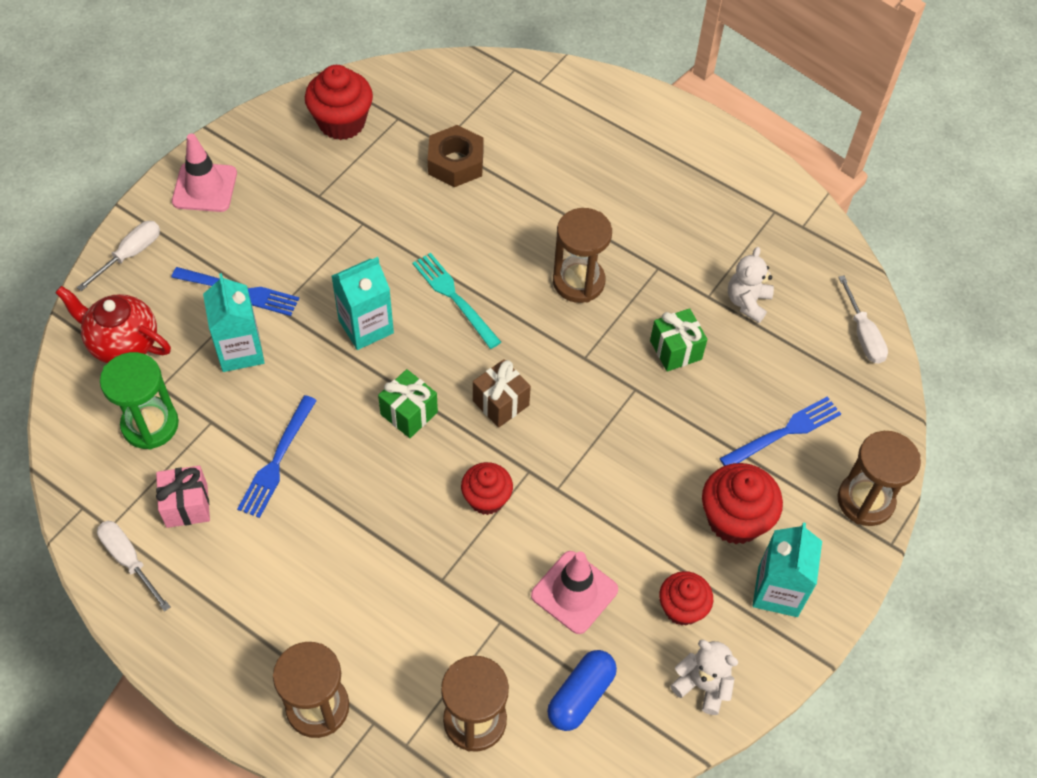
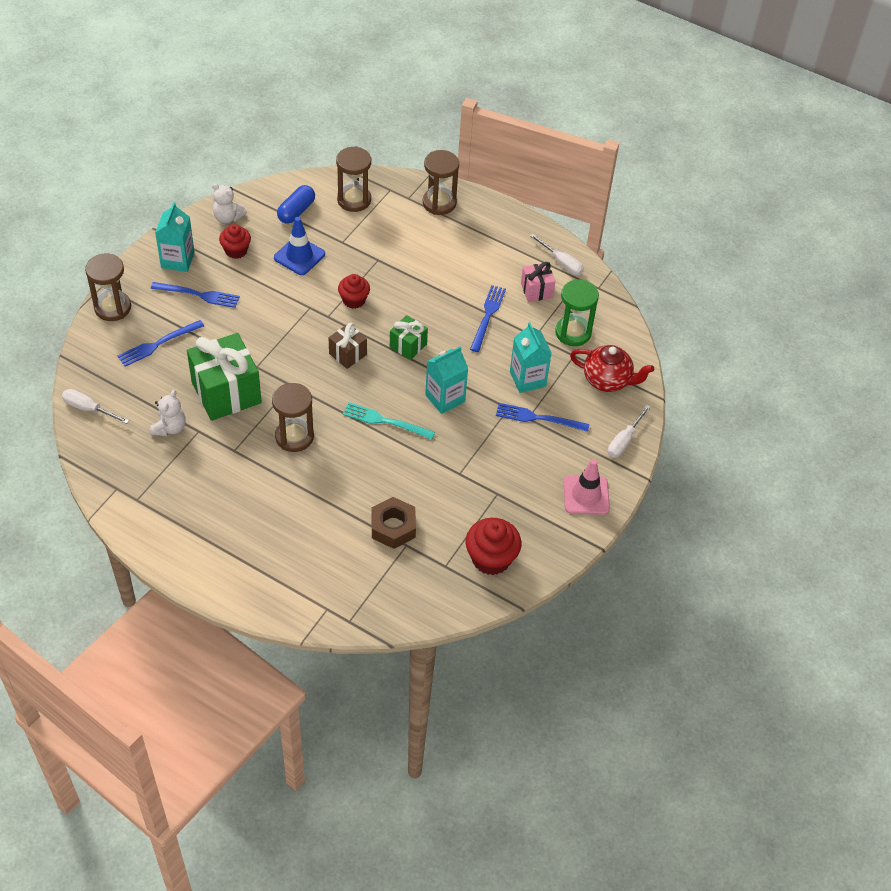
camera: 175 degrees right, 5 degrees down
turquoise fork [412,253,501,349] -> turquoise fork turned 150 degrees clockwise [343,402,435,439]
pink traffic cone [531,551,618,634] -> blue traffic cone [274,217,325,275]
green gift [650,308,707,372] -> green gift [187,333,262,421], size x1.95
red cupcake [702,463,783,544] -> blue fork [151,282,240,308]
white screwdriver [838,275,888,364] -> white screwdriver turned 45 degrees counterclockwise [62,389,129,424]

